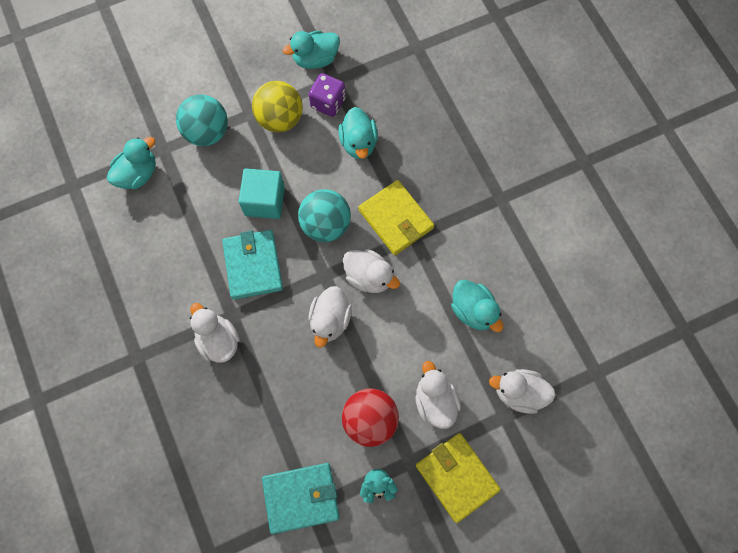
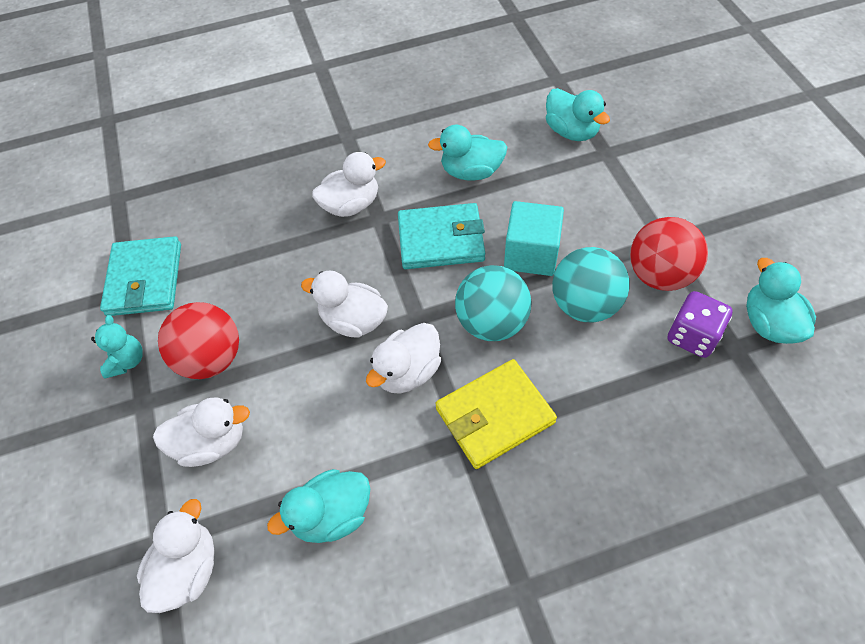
camera: 100 degrees right, 15 degrees down
turquoise ball [176,94,228,146] -> turquoise ball moved to [552,247,630,323]
yellow ball [252,81,303,132] -> red ball [630,217,708,291]
turquoise duck [338,107,378,159] -> turquoise duck moved to [428,125,507,181]
yellow wallet [416,433,501,523] -> none

